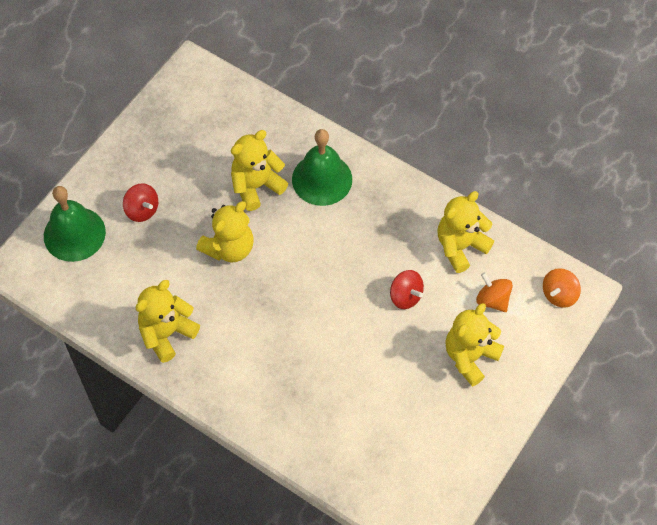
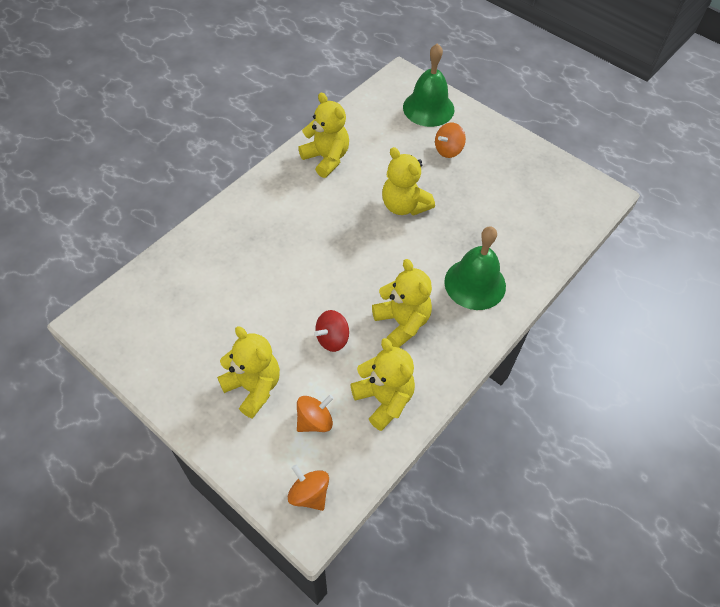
camera: 95 degrees right, 5 degrees down
red spinning top [123,183,158,222] -> orange spinning top [435,123,466,158]
yellow teddy bear [231,130,288,211] -> yellow teddy bear moved to [372,259,432,348]

